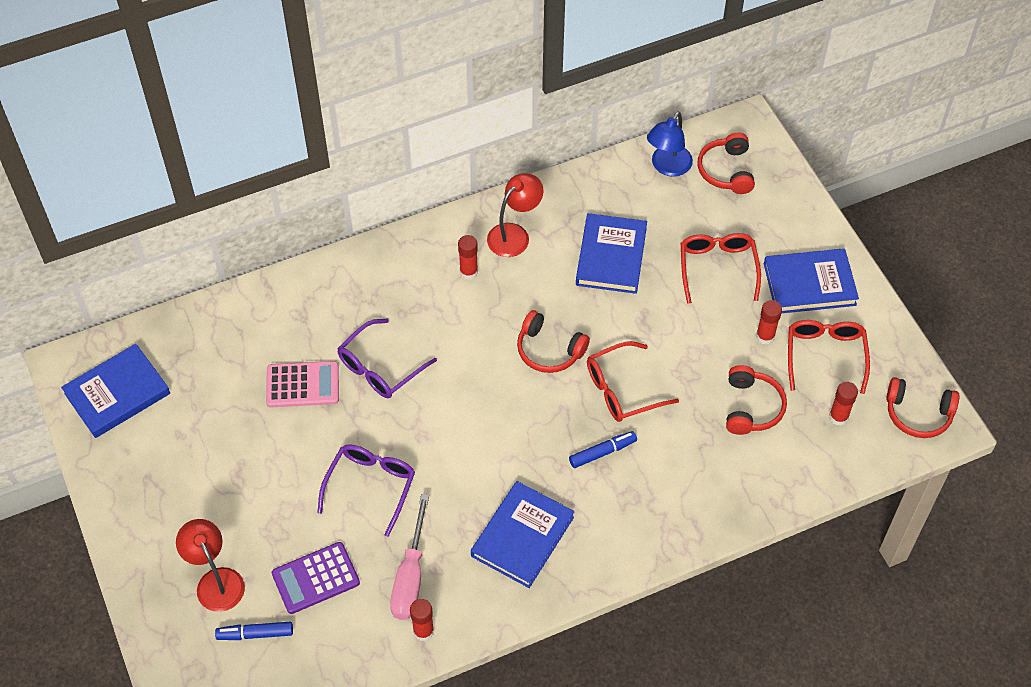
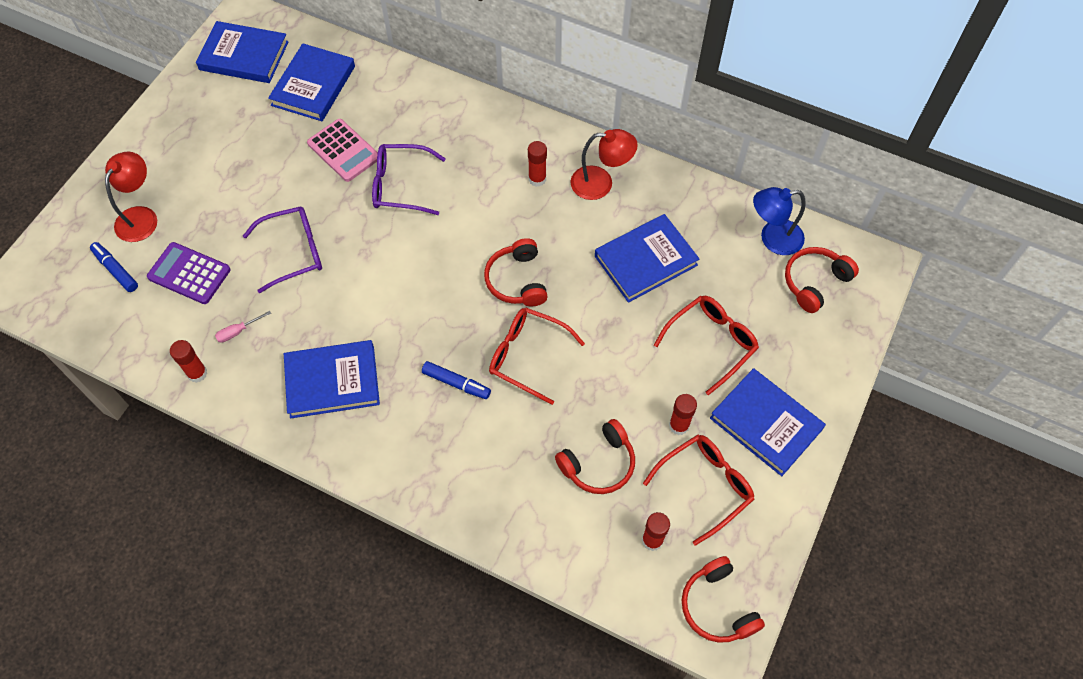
camera: 50 degrees right, 5 degrees up
pink screwdriver [390,494,429,620] -> pink screwdriver [215,311,271,343], size x0.46
none -> blue book [268,43,355,121]

